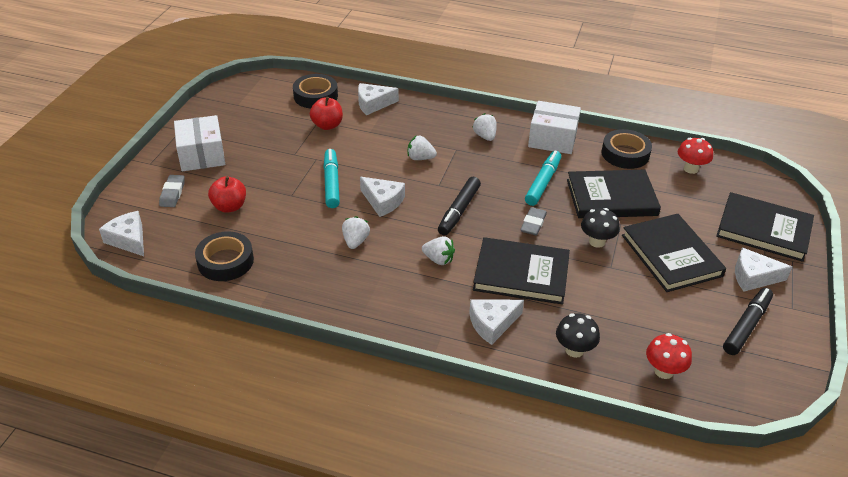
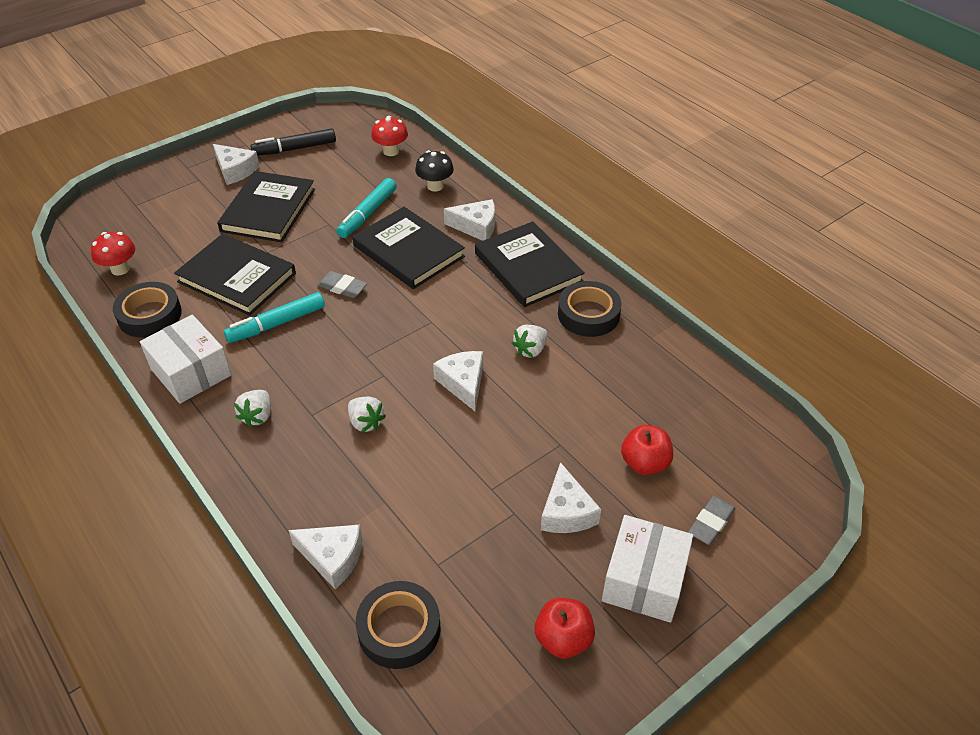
camera: 145 degrees left, 5 degrees up
white cheese [99,211,144,256] -> white cheese moved to [541,462,601,533]
black tape [195,231,254,281] -> black tape moved to [558,281,622,337]
red apple [310,97,343,130] -> red apple moved to [535,598,595,659]
turquoise marker [323,149,340,208] -> turquoise marker moved to [337,178,397,238]
white strawberry [422,236,455,265] -> none
black marker [438,177,481,236] -> none
grey eraser [520,207,547,236] -> grey eraser turned 60 degrees clockwise [317,271,367,298]
black mushroom [581,208,620,248] -> none
black book [716,192,814,262] -> black book moved to [475,221,585,307]

